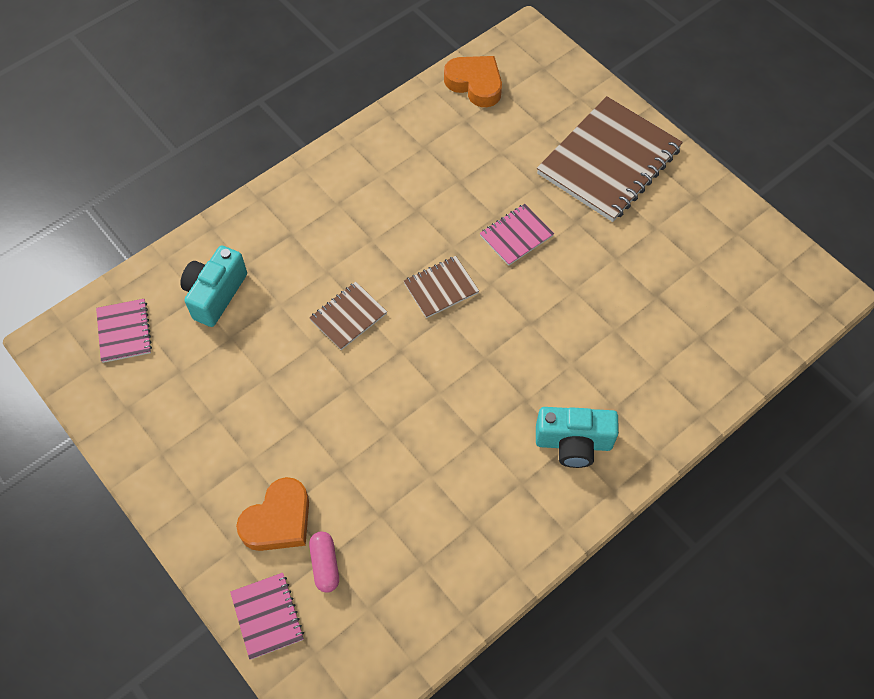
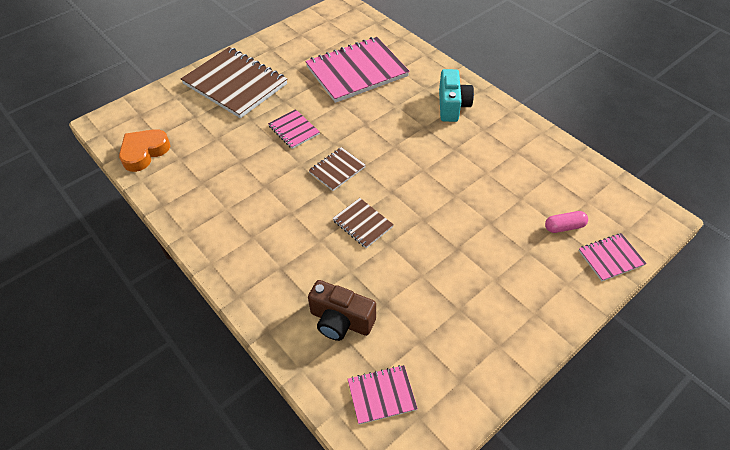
camera: 90 degrees left, 10 degrees down
turquoise camera [180,245,247,327] -> brown camera [308,280,376,341]
orange heart [236,477,309,551] -> none
brown notebook [404,256,479,318] -> brown notebook turned 75 degrees clockwise [309,147,366,191]
none -> pink notebook [305,37,409,103]

